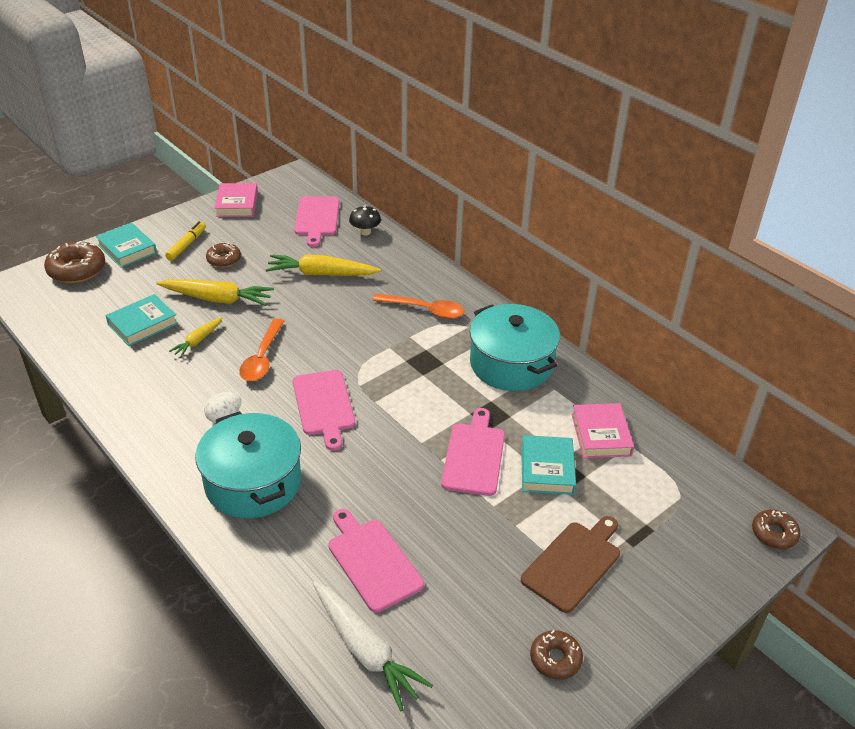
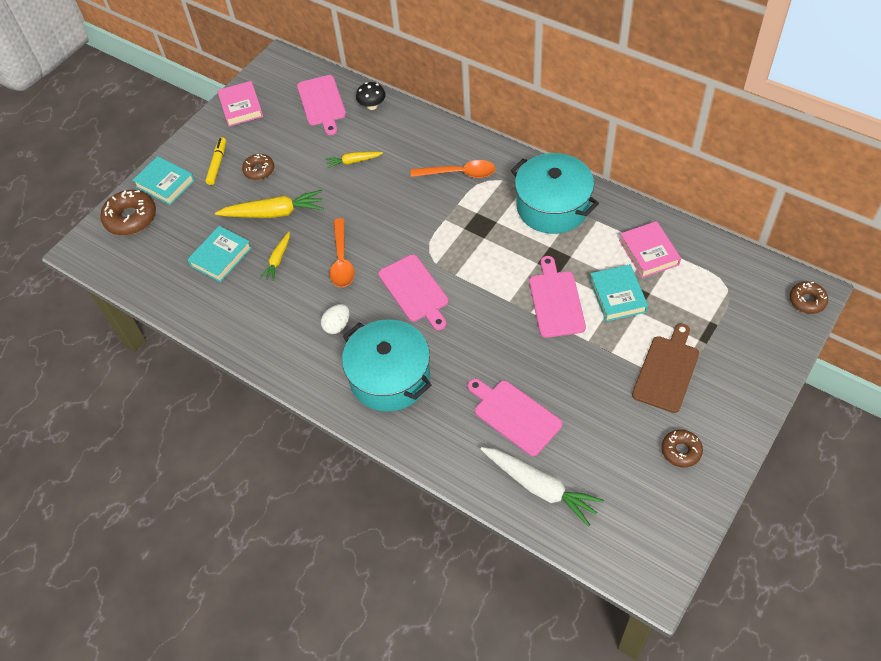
camera: 10 degrees left, 15 degrees up
yellow carrot [265,254,381,276] -> yellow carrot [325,152,383,169], size x0.55

